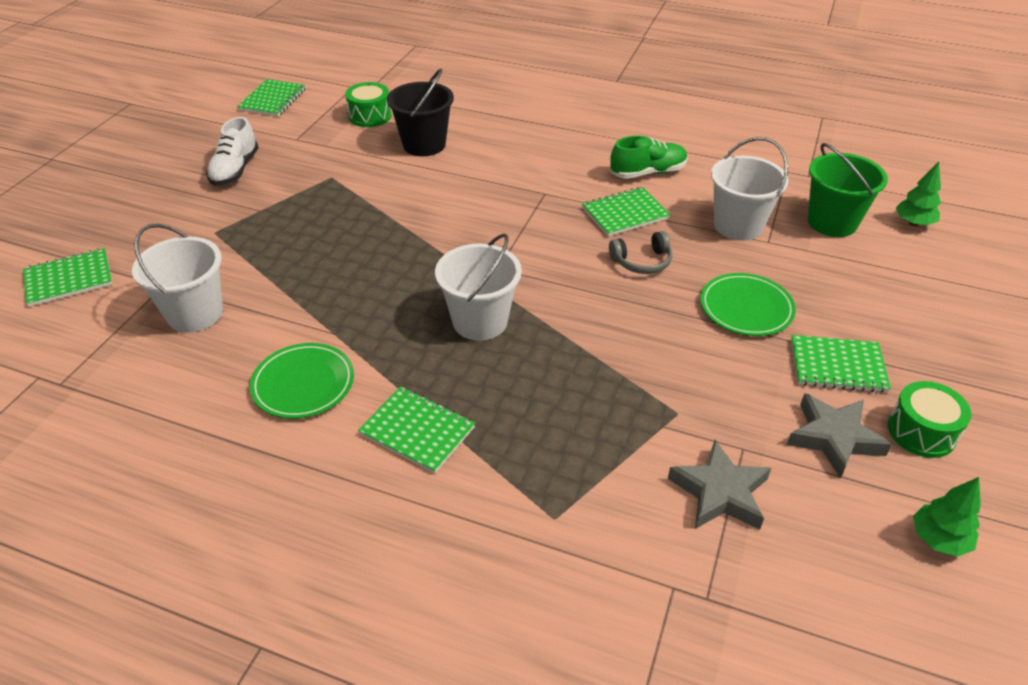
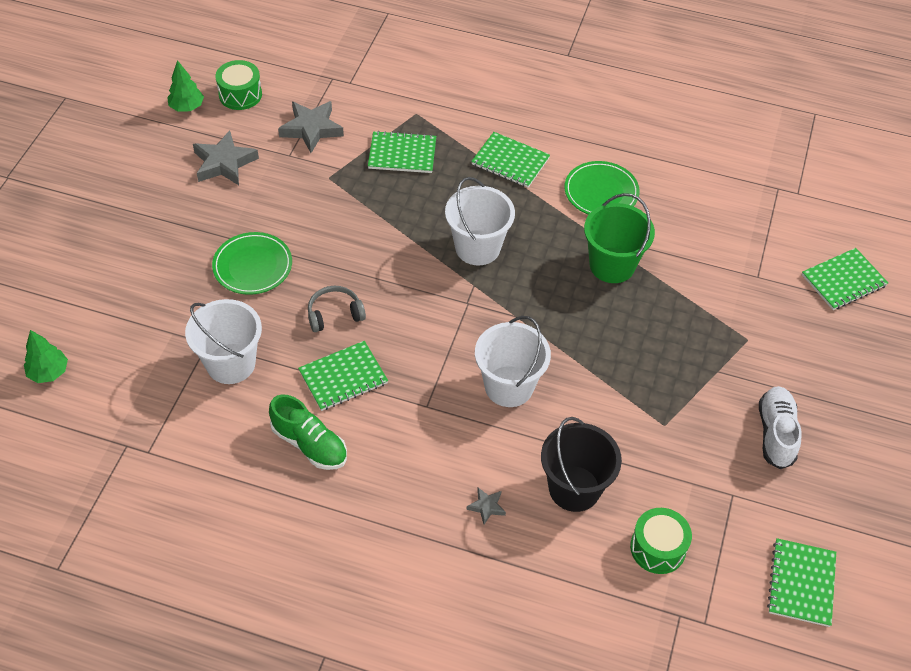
camera: 175 degrees right, 10 degrees up
white bucket [132,224,223,333] -> white bucket moved to [475,316,551,407]
green shoe [610,136,688,179] -> green shoe turned 120 degrees counterclockwise [269,394,347,470]
green notebook [791,335,891,393] -> green notebook moved to [368,131,436,173]
green bucket [808,143,888,237] -> green bucket moved to [584,193,655,283]
green drum [888,381,972,458] -> green drum moved to [215,60,262,110]
none -> grey star [466,488,506,524]

